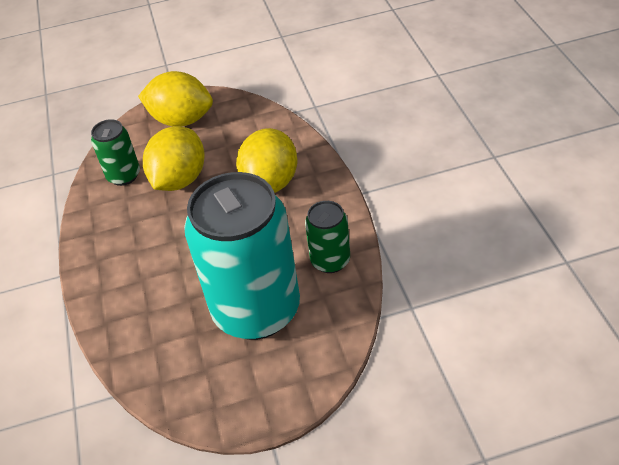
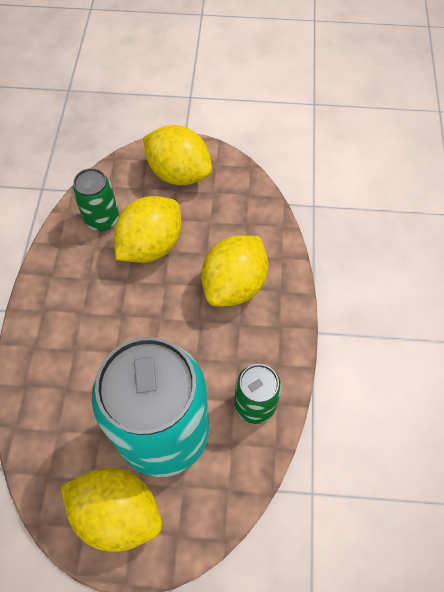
camera: 15 degrees right, 15 degrees up
none -> yellow lemon [61,468,162,552]

